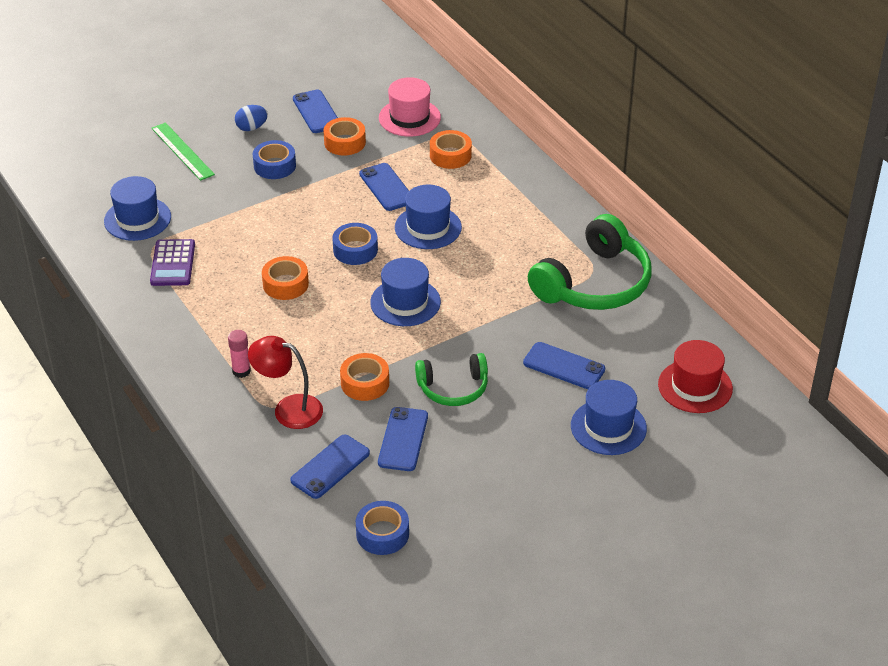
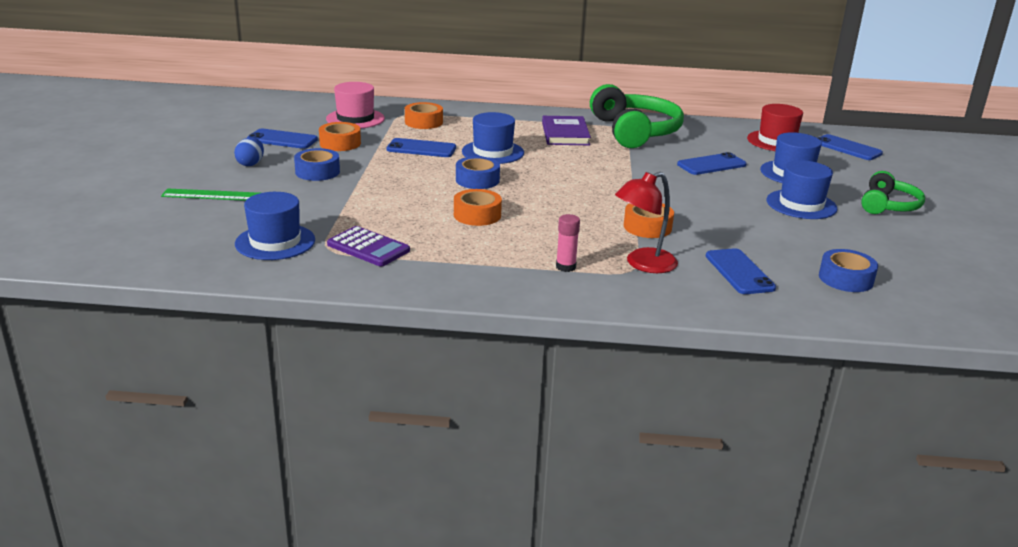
camera: 55 degrees left, 15 degrees down
blue hat [370,258,441,326] -> blue hat moved to [766,160,837,219]
blue phone [378,407,428,471] -> blue phone moved to [818,134,883,160]
green headphones [415,353,488,406] -> green headphones moved to [861,171,925,214]
none -> purple book [542,116,591,145]

